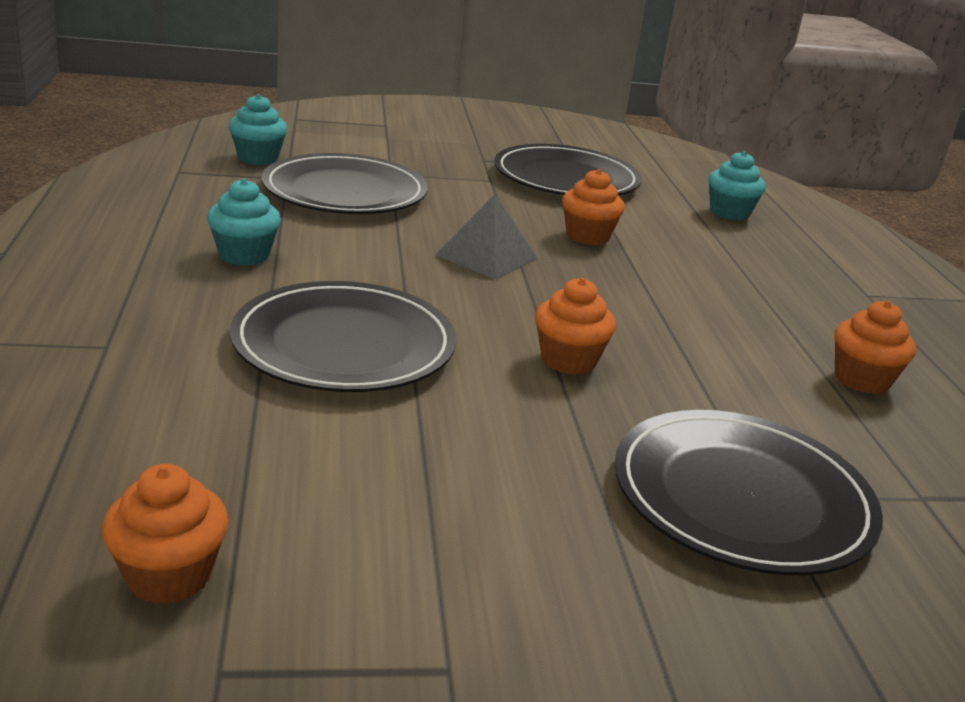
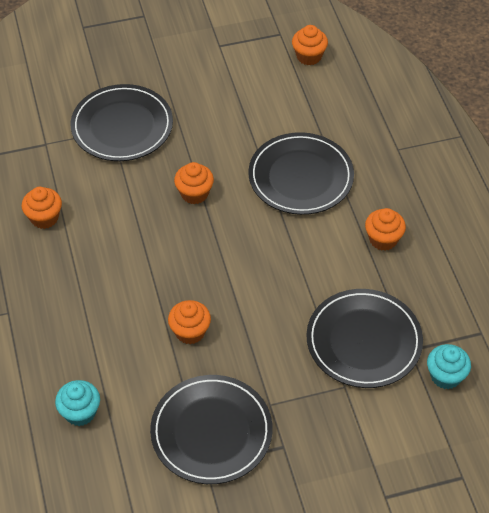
camera: 175 degrees right, 25 degrees up
turquoise cupcake [207,178,281,266] -> orange cupcake [365,208,406,251]
grey pyramid [435,194,538,280] -> none

